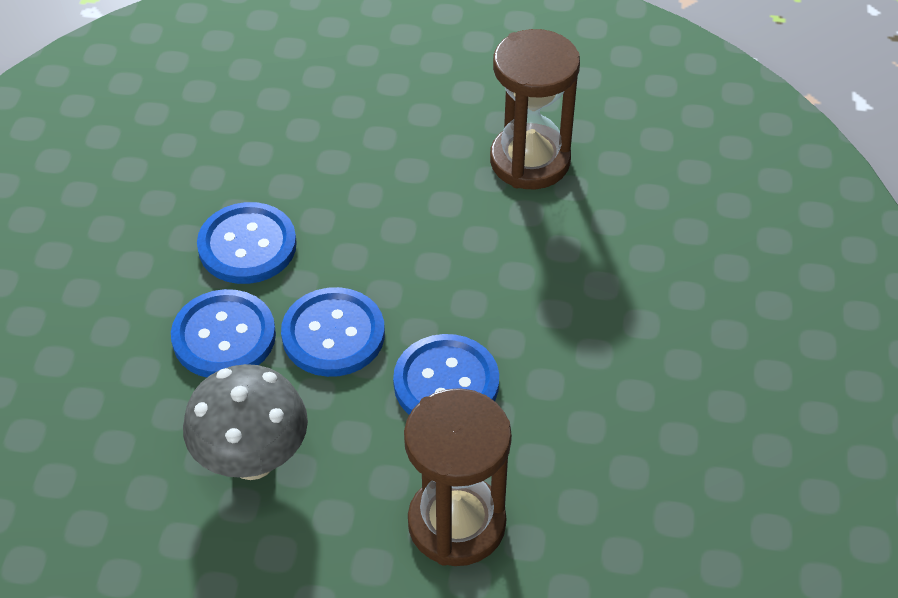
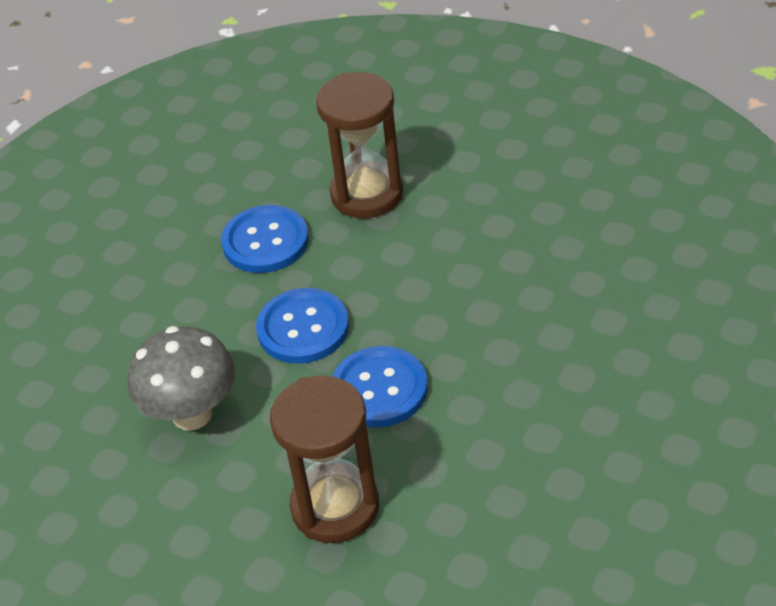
camera: 25 degrees right, 5 degrees down
blue button [171,289,276,377] -> none
brown hourglass [490,29,580,189] -> brown hourglass moved to [316,72,403,218]

